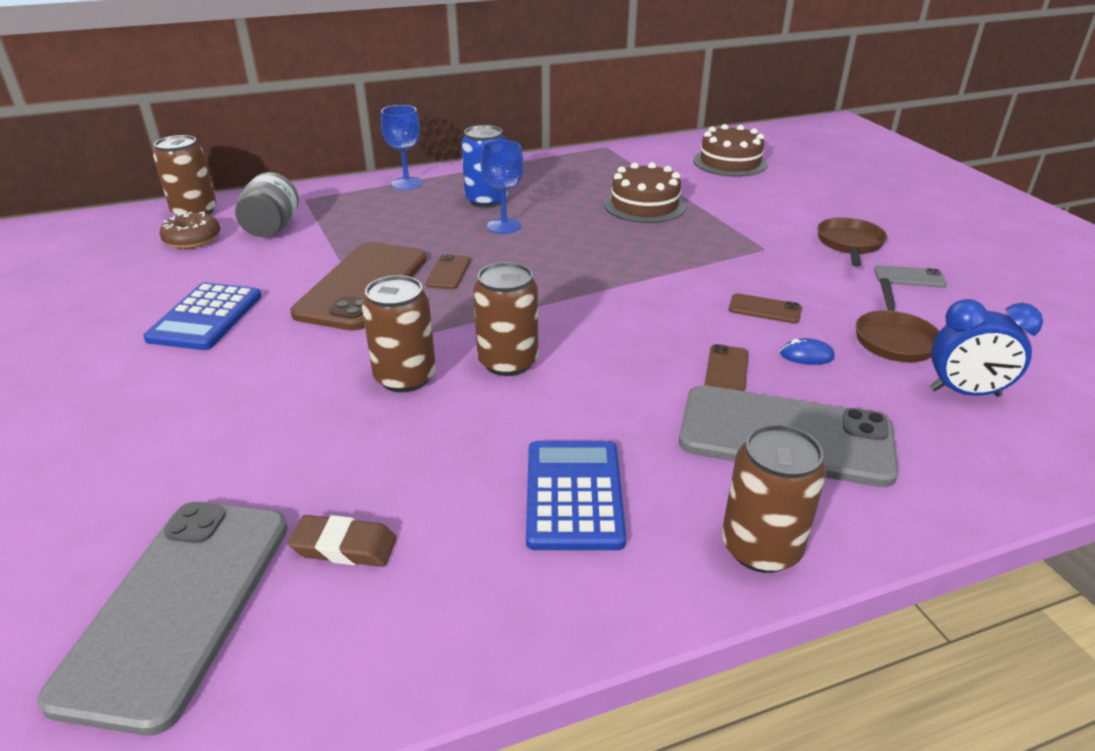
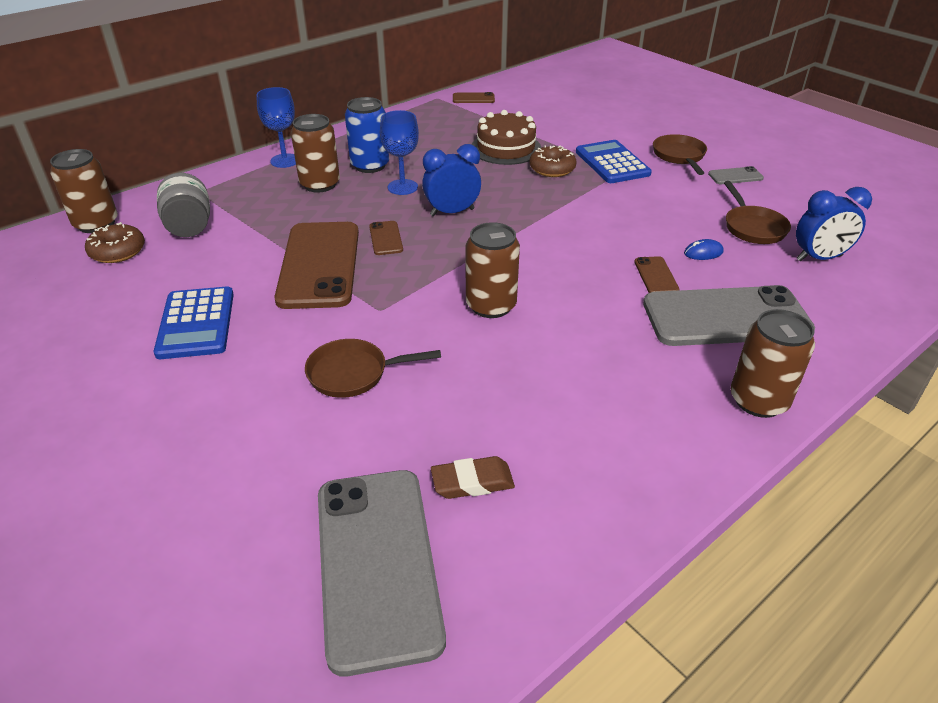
camera: 20 degrees left, 5 degrees up
brown can [362,275,436,393] -> brown can moved to [291,114,340,193]
blue calculator [526,441,626,550] -> blue calculator moved to [576,140,652,183]
brown cake [693,124,768,177] -> none
brown phone [728,293,802,323] -> brown phone moved to [453,92,495,103]
none -> brown pan [305,339,441,398]
none -> blue clock [422,144,481,216]
none -> brown donut [529,145,577,177]

